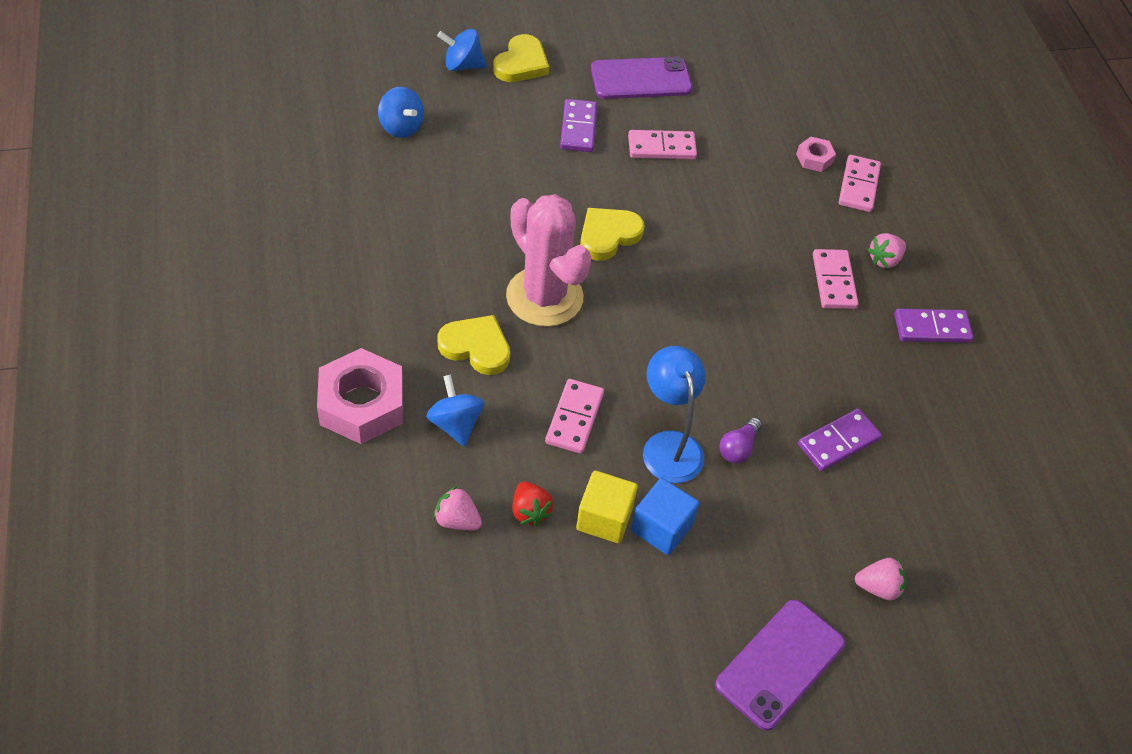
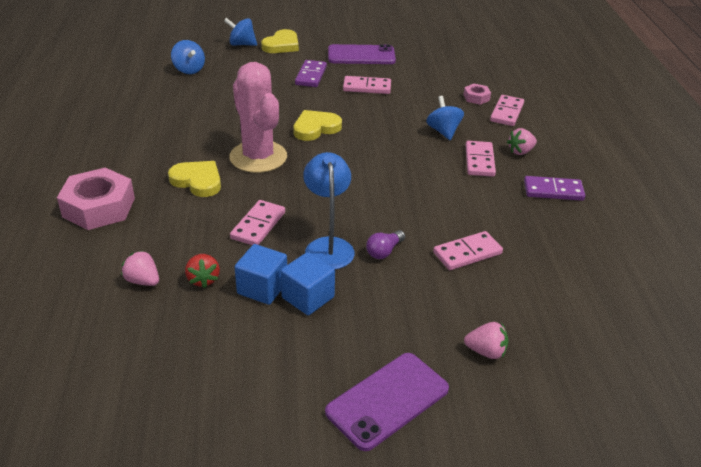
camera: 10 degrees right, 15 degrees down
blue spinning top [426,375,484,447] -> blue spinning top moved to [426,96,464,140]
yellow cube [576,471,638,543] -> blue cube [235,244,287,305]
purple domino [798,408,882,472] -> pink domino [433,231,503,270]

